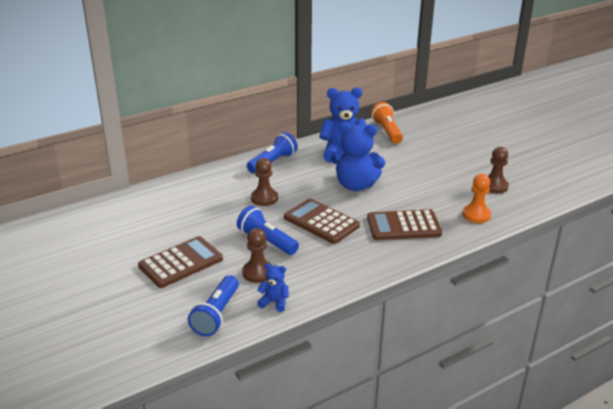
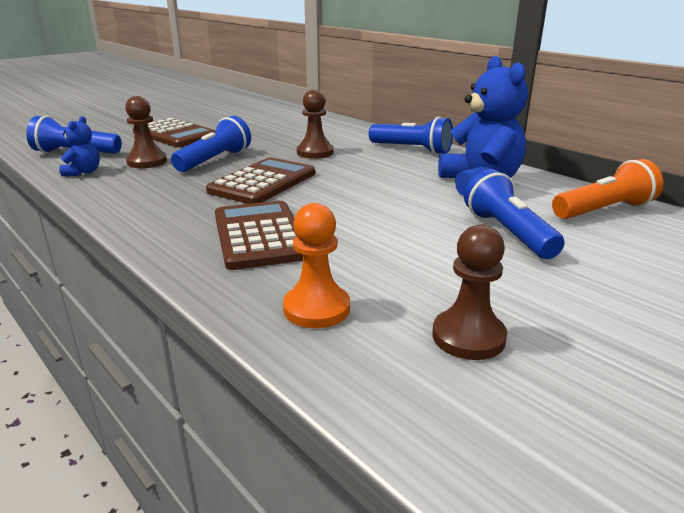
camera: 80 degrees right, 5 degrees down
blue teddy bear [331,122,385,191] -> none
none -> blue flashlight [464,169,565,259]

